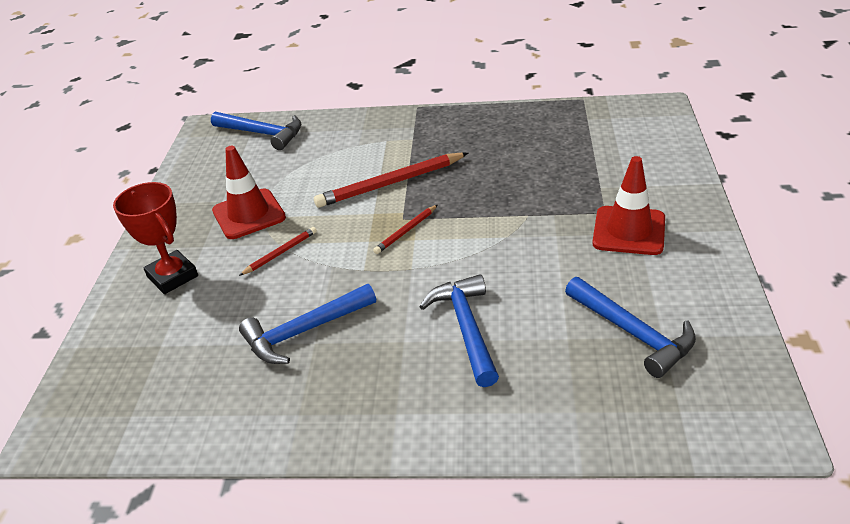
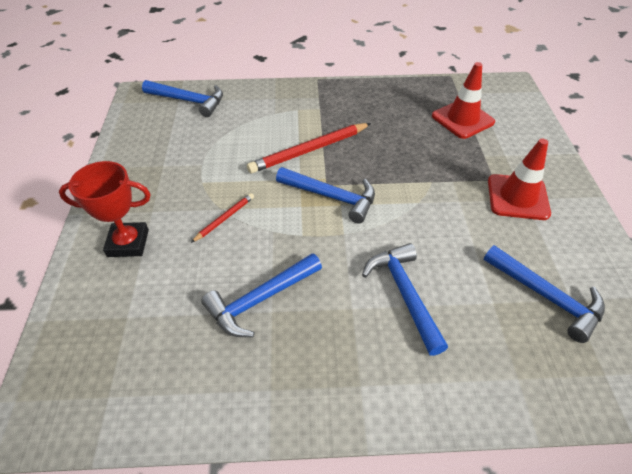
camera: 10 degrees left, 10 degrees up
red trophy [113,182,198,294] -> red trophy turned 45 degrees counterclockwise [59,161,151,257]
red traffic cone [212,146,286,239] -> red traffic cone moved to [432,62,495,139]
red pencil [373,205,437,254] -> blue hammer [276,167,375,224]

